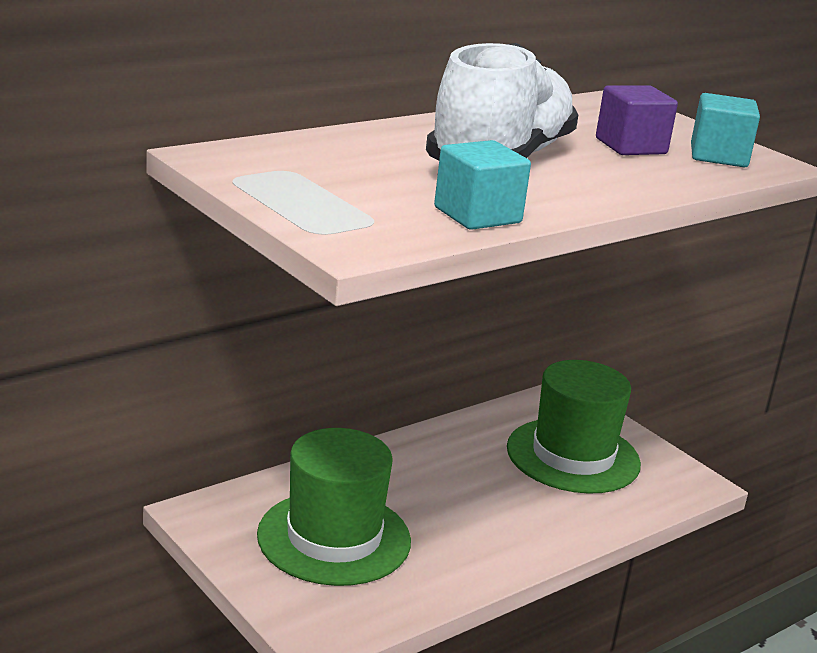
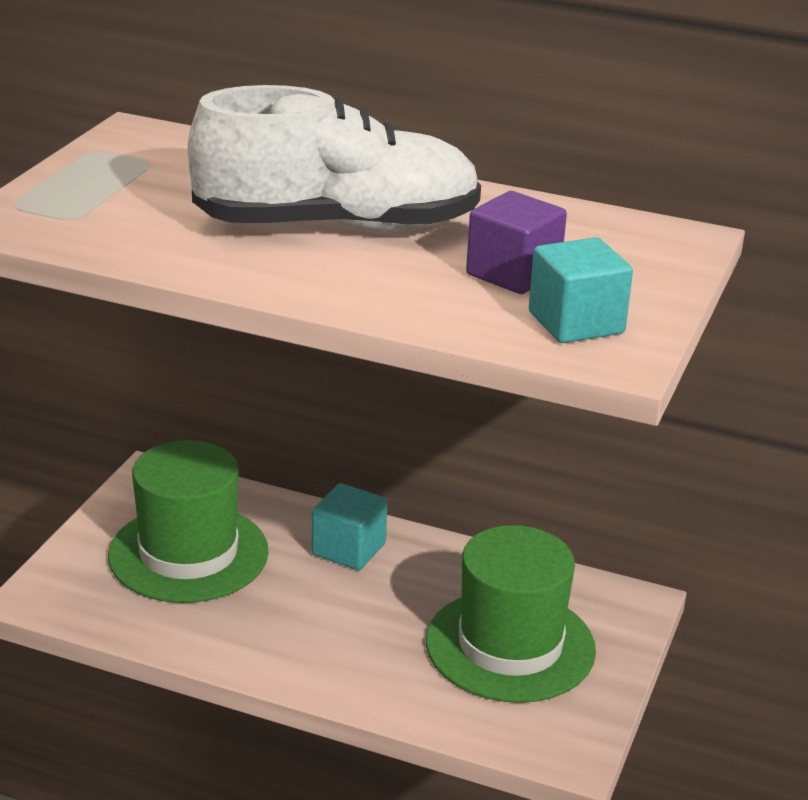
camera: 60 degrees right, 5 degrees up
turquoise cube [434,140,531,230] -> turquoise cube moved to [312,483,388,570]

